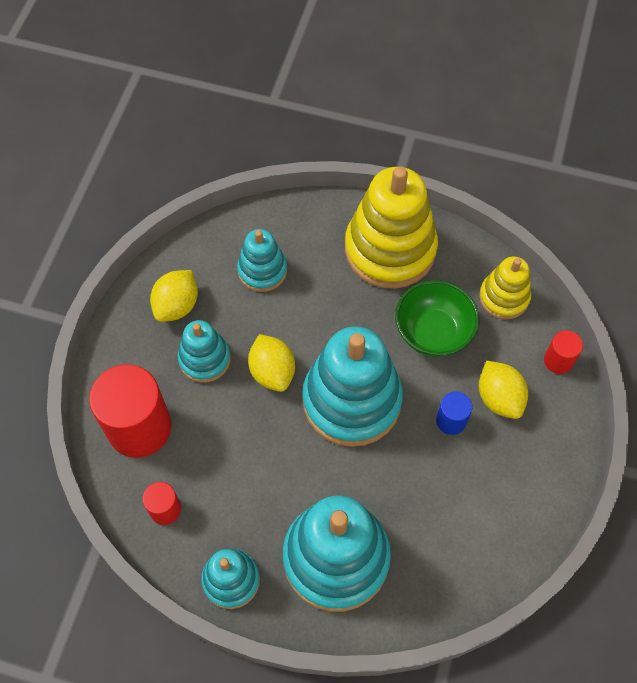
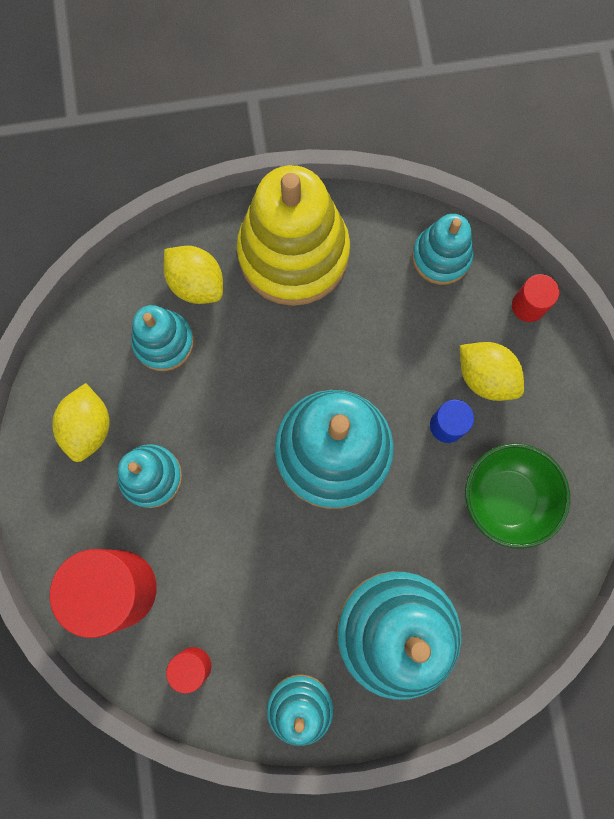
camera: 25 degrees left, 15 degrees up
yellow lemon [248,334,295,392] -> yellow lemon moved to [164,246,223,304]
green bowl [395,280,479,357] -> green bowl moved to [465,443,570,549]
yellow stacking toy [479,256,531,319] -> turquoise stacking toy [412,214,473,285]

